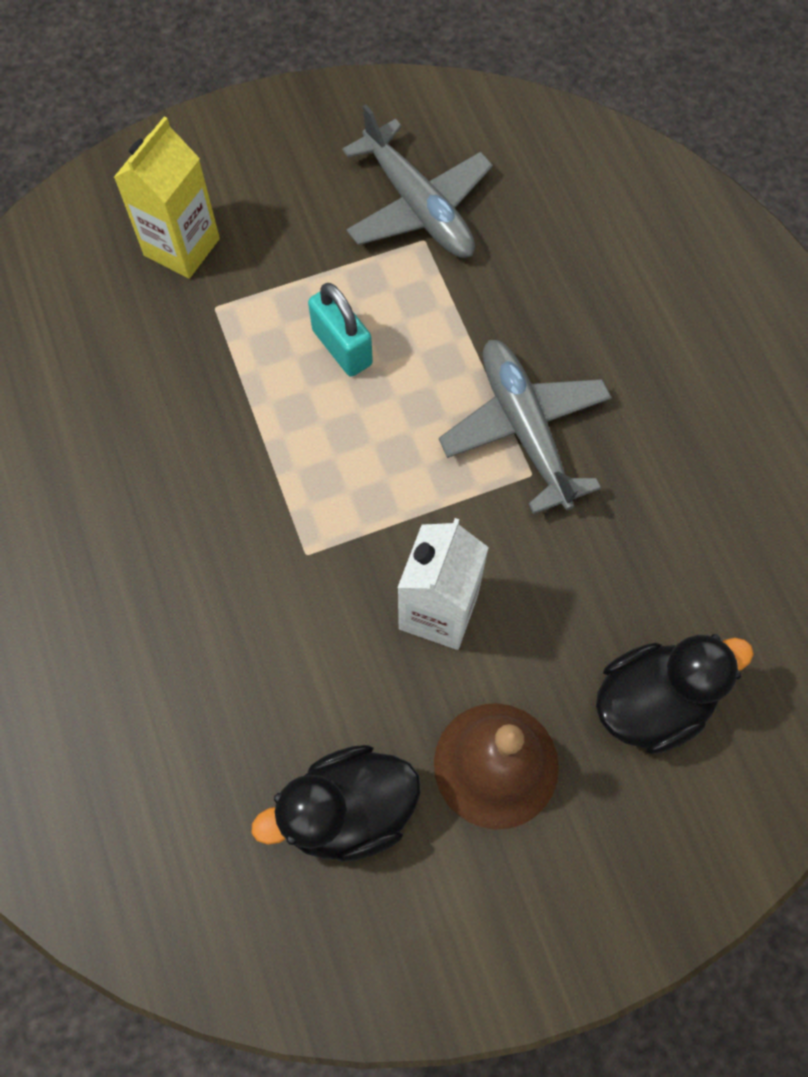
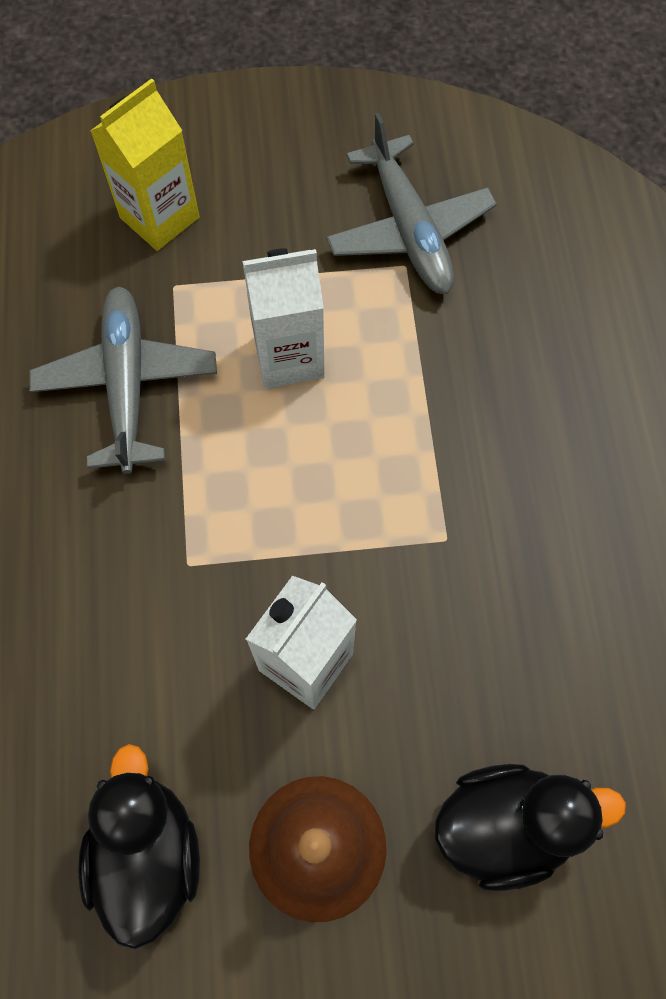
camera: 15 degrees right, 0 degrees up
black duck [251,745,421,862] -> black duck turned 90 degrees clockwise [78,744,200,950]
turquoise padlock [308,283,373,377] -> white carton [242,248,325,389]
grey plane [439,340,612,514] -> grey plane moved to [29,286,217,474]

